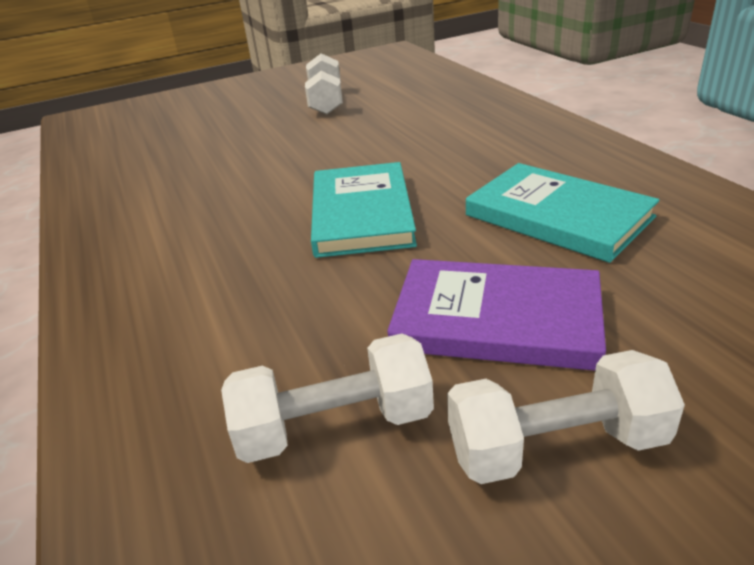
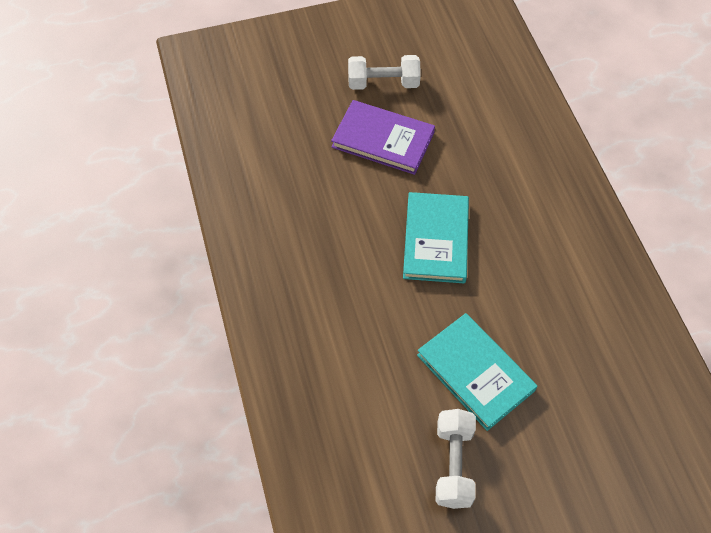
camera: 175 degrees left, 25 degrees up
white dumbbell [221,334,434,463] -> none
turquoise book [466,163,660,263] -> turquoise book moved to [417,313,537,431]

